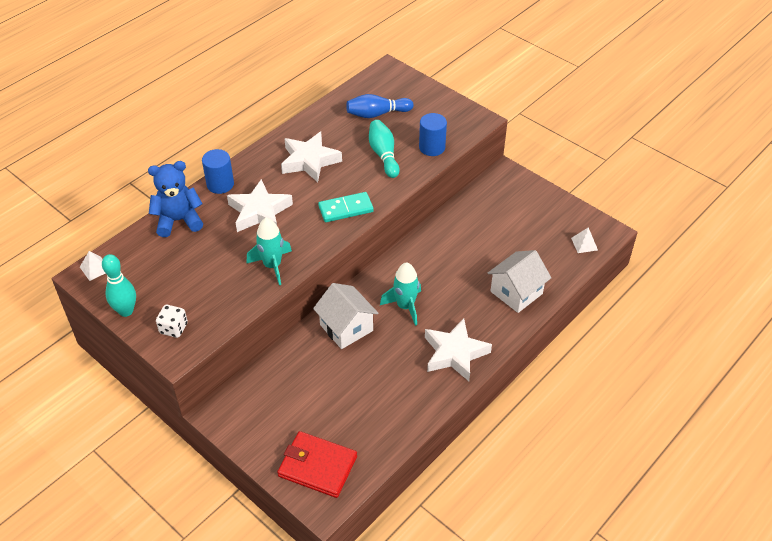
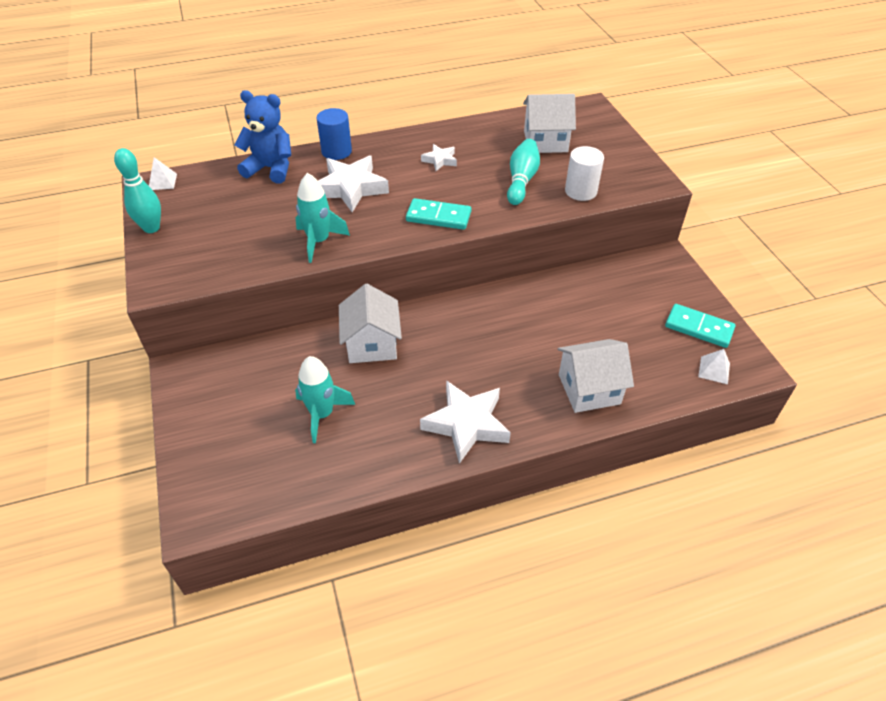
camera: 30 degrees right, 0 degrees up
white dice [156,305,188,338] -> none
red wallet [277,431,357,498] -> none
white star [281,132,342,182] -> white star [421,144,457,171], size x0.51
blue bowling pin [346,94,413,118] -> white house [523,94,576,153]
turquoise rocket [380,262,421,326] -> turquoise rocket moved to [295,356,355,443]
blue cylinder [419,113,447,156] -> white cylinder [565,146,604,201]
none -> turquoise domino [665,304,736,348]

